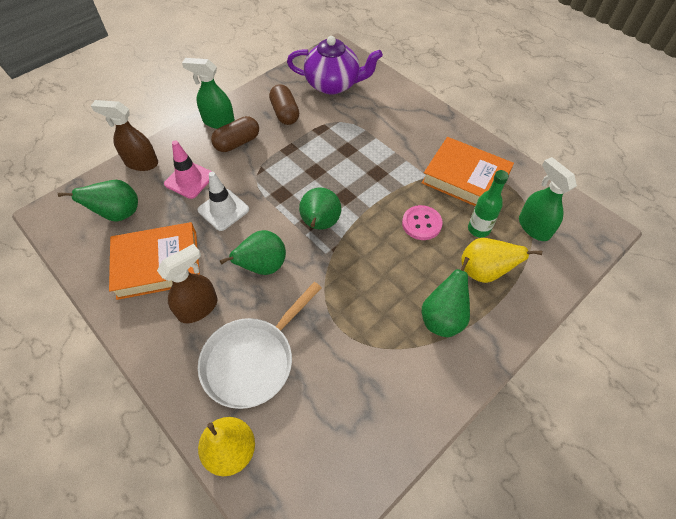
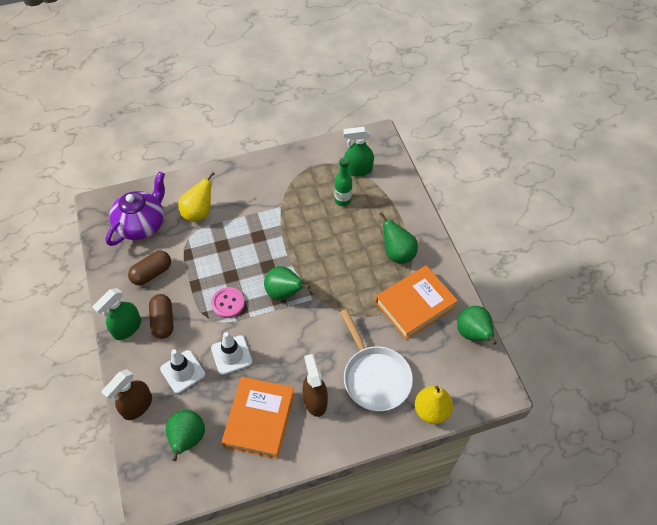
camera: 65 degrees left, 0 degrees up
pink traffic cone [164,140,212,199] -> white traffic cone [160,349,206,393]
green pear [220,230,286,275] -> green pear moved to [457,306,497,345]
brown capsule [269,84,299,125] -> brown capsule turned 45 degrees counterclockwise [128,251,171,285]
pink button [402,205,443,240] -> pink button moved to [211,287,245,318]
orange book [422,137,514,206] -> orange book moved to [375,265,458,340]
yellow pear [461,238,542,283] -> yellow pear moved to [178,172,215,222]

